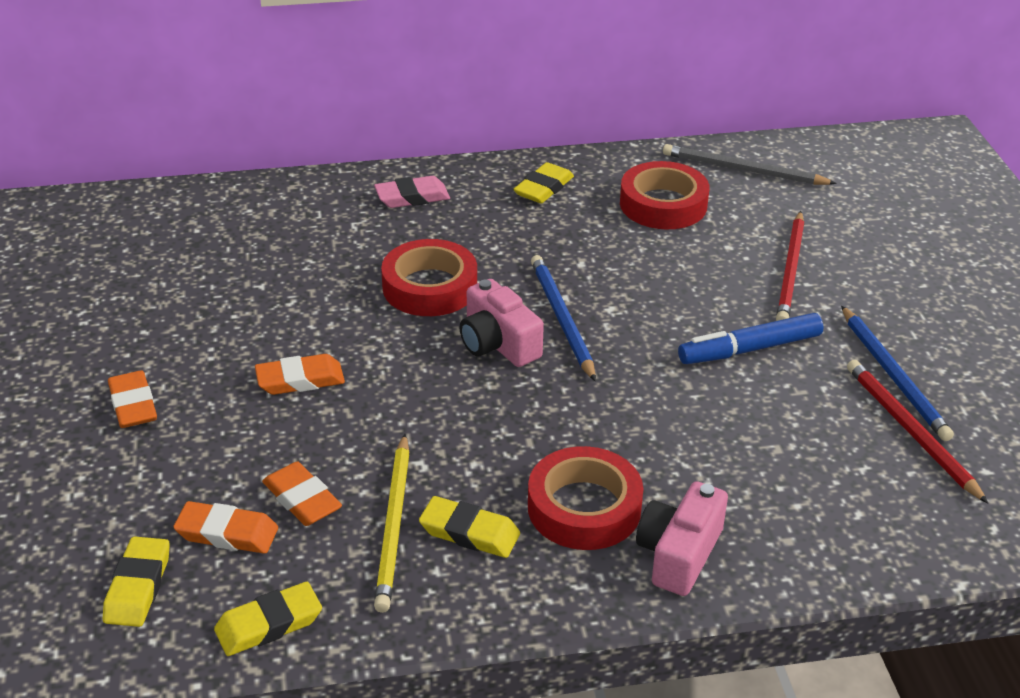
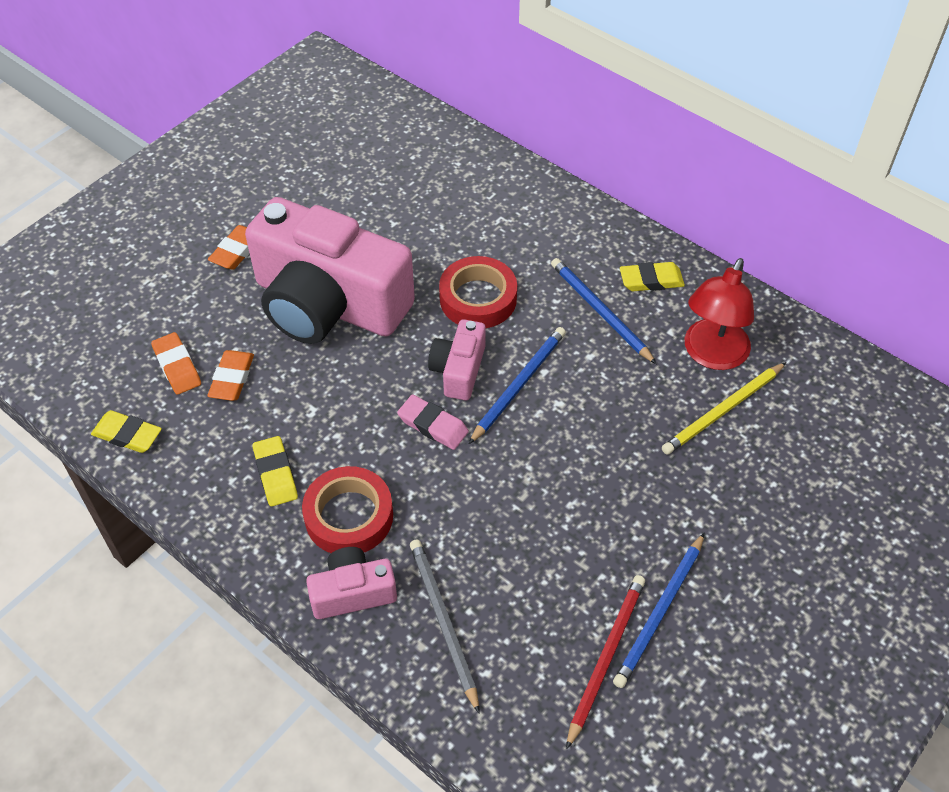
camera: 50 degrees right, 15 degrees up
yellow eraser [103,536,170,627] -> none
orange eraser [255,354,345,395] -> pink camera [245,197,415,344]
pink eraser [374,176,450,208] -> pink eraser moved to [397,394,469,450]
yellow pencil [374,434,410,613] -> yellow pencil moved to [662,362,786,455]
red tape [620,161,709,229] -> red lamp [685,258,754,370]
grey pencil [663,144,837,185] -> grey pencil moved to [410,540,480,714]
blue marker [678,313,823,364] -> none
red pencil [776,211,804,321] -> none
none -> blue pencil [551,258,656,364]

